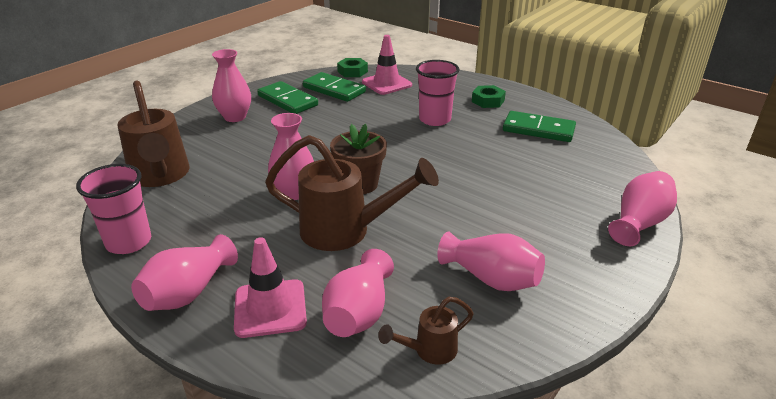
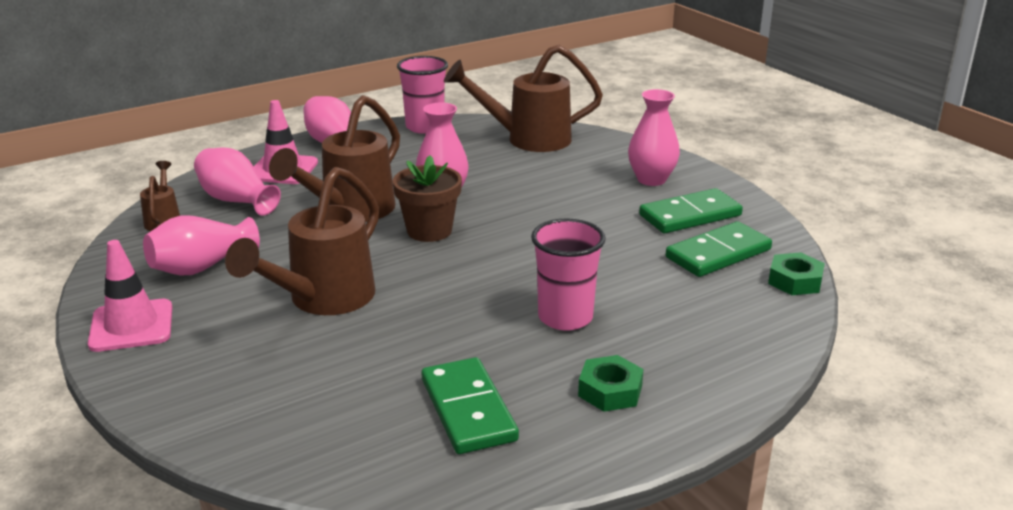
camera: 110 degrees right, 5 degrees down
pink traffic cone [362,35,412,95] -> pink traffic cone moved to [88,240,172,352]
green domino [503,111,576,142] -> green domino turned 60 degrees counterclockwise [422,357,519,454]
pink vase [608,171,677,246] -> none
none -> brown watering can [225,167,379,315]

